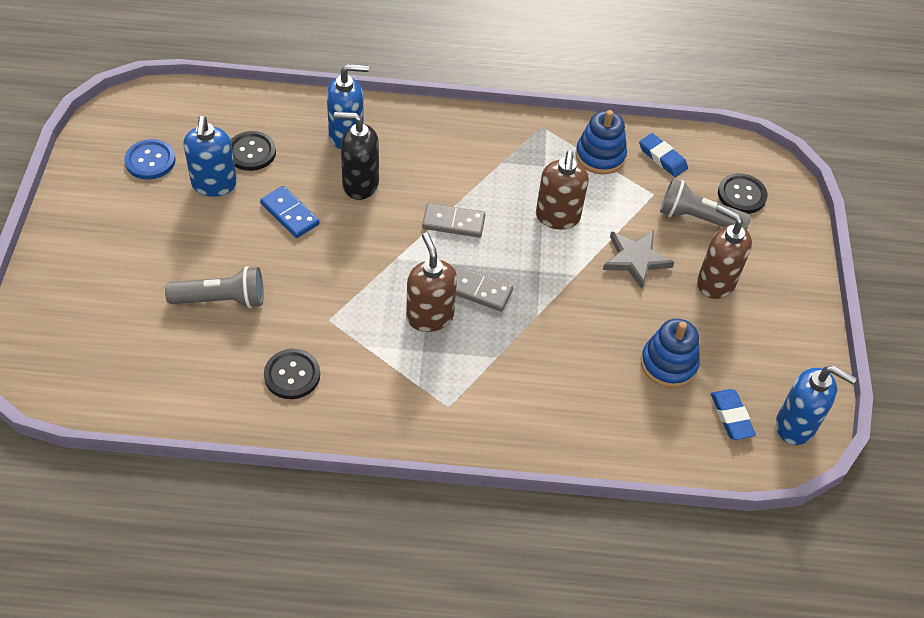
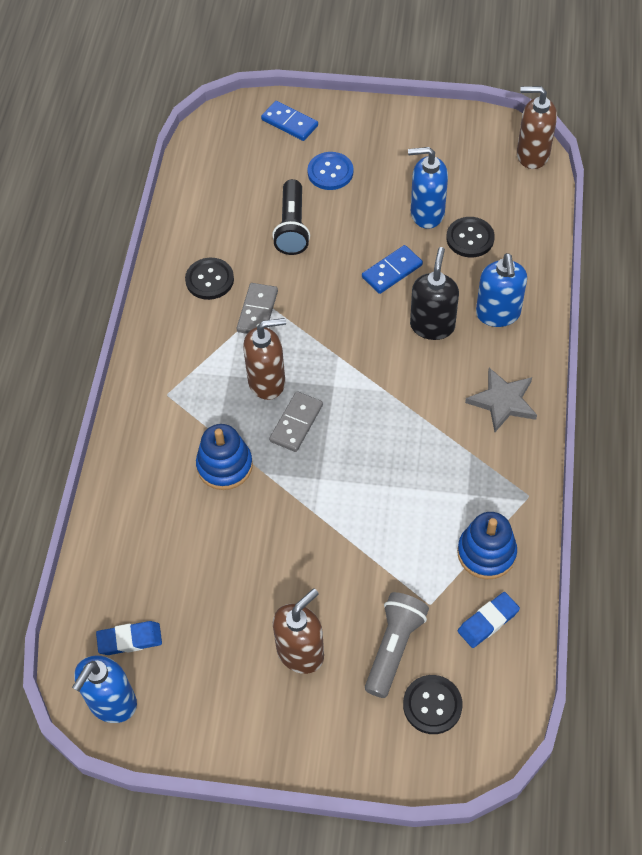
camera: 100 degrees right, 5 degrees up
blue button [124,139,176,180] -> blue button moved to [307,152,353,190]
grey flashlight [165,266,264,308] -> black flashlight [272,179,310,255]
grey domino [422,203,486,238] -> grey domino moved to [237,283,278,334]
brown soap dispenser [536,151,589,230] -> brown soap dispenser moved to [517,86,557,169]
grey star [603,230,674,289] -> grey star moved to [465,368,537,432]
blue stacking toy [641,319,700,388] -> blue stacking toy moved to [196,424,253,490]
none -> blue domino [261,101,318,141]

